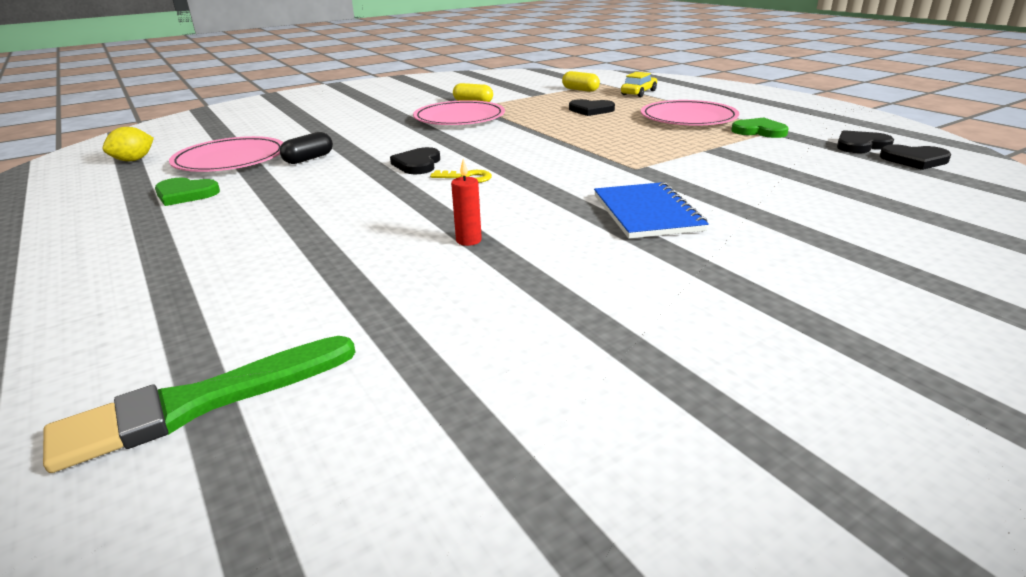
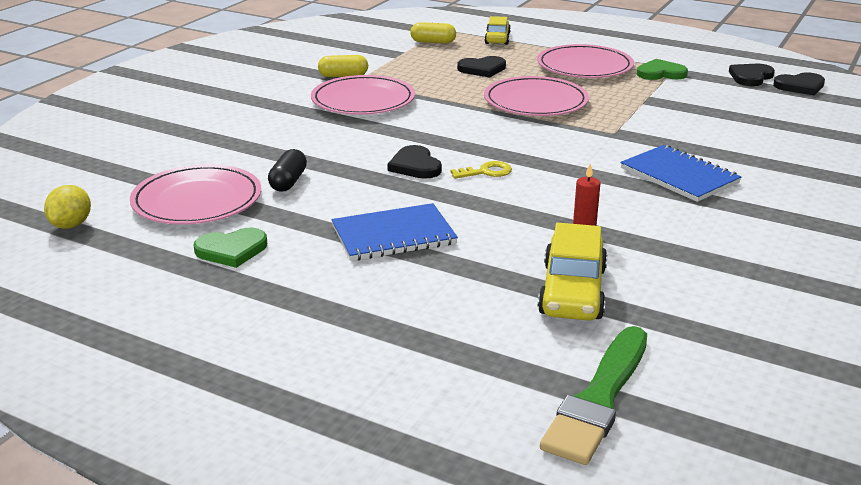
camera: 30 degrees left, 0 degrees up
none -> blue notebook [332,203,458,261]
none -> pink plate [484,76,589,116]
none -> yellow car [538,223,608,321]

